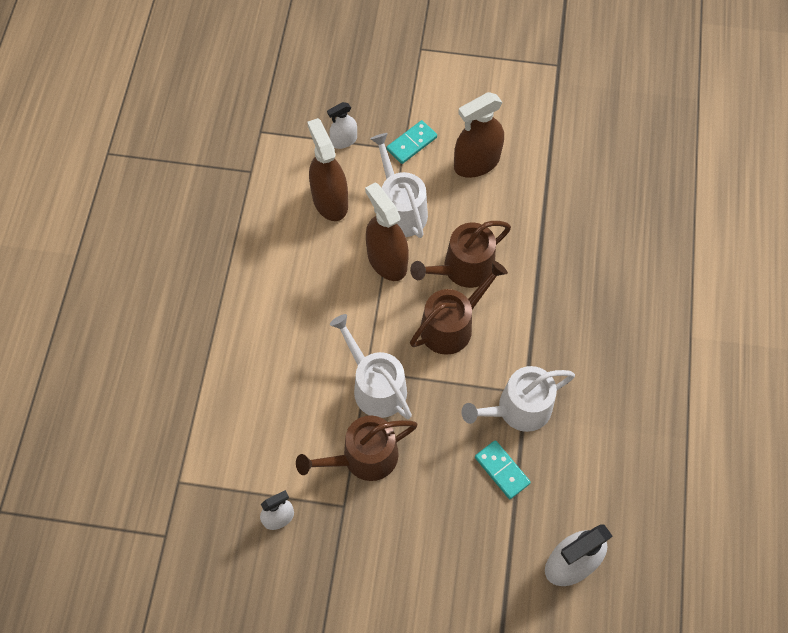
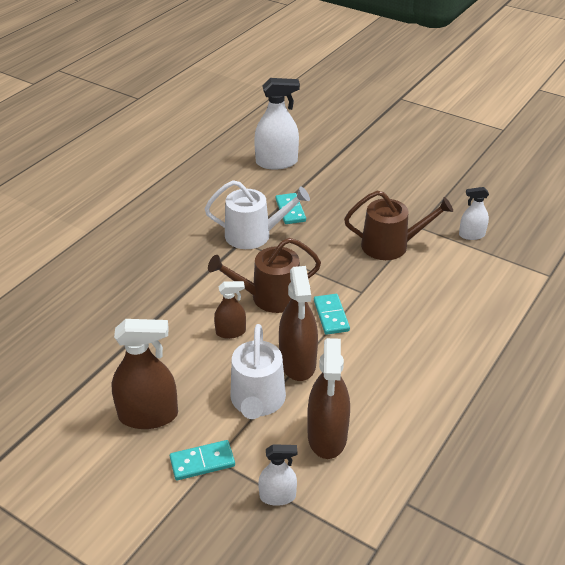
camera: 155 degrees left, 25 degrees down
white watering can [330,314,412,419] -> none
brown watering can [410,221,511,288] -> brown spray bottle [214,281,246,339]
none -> turquoise domino [314,294,350,335]

